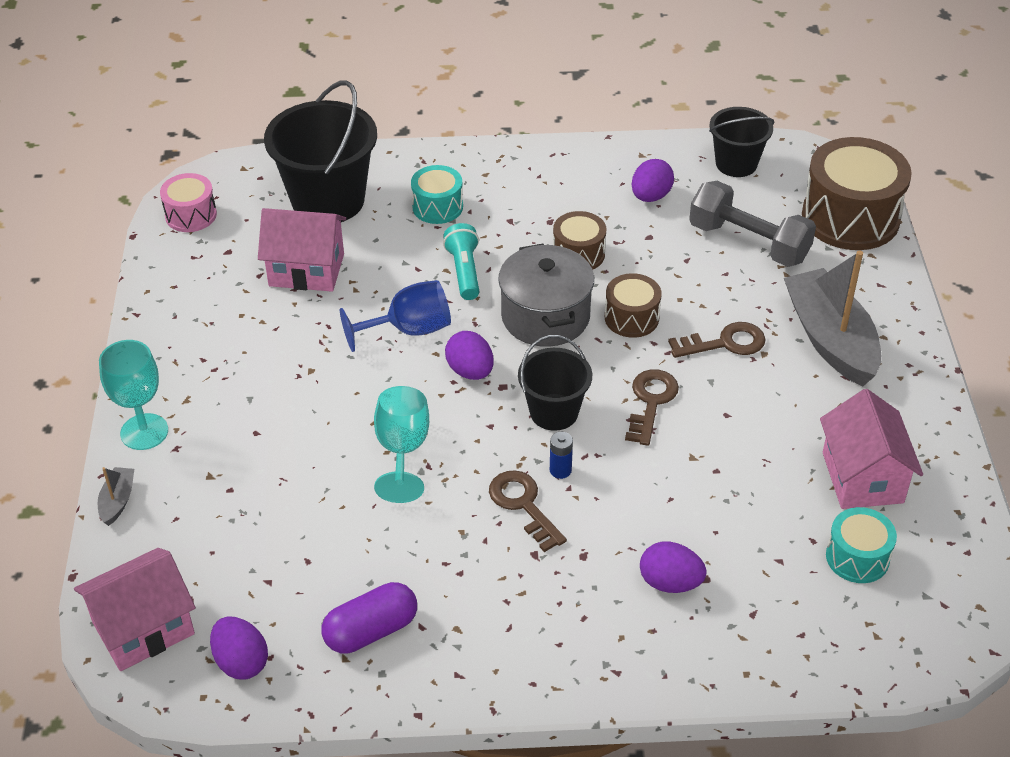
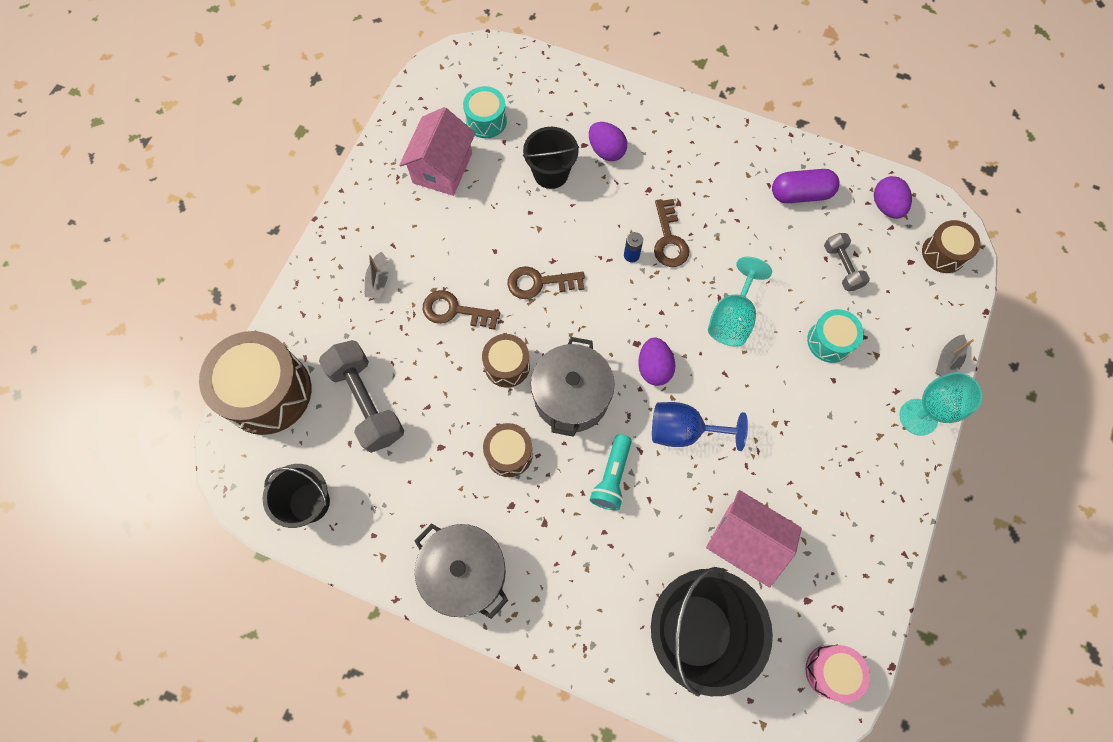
camera: 155 degrees left, 25 degrees up
pink house [74,548,196,671] -> brown drum [922,220,980,273]
turquoise drum [411,165,463,224] -> turquoise drum moved to [807,309,864,363]
black bucket [518,335,592,431] -> black bucket moved to [523,127,579,189]
brown key [625,369,679,446] -> brown key turned 45 degrees clockwise [508,266,585,299]
purple egg [631,159,674,202] -> none
grey boat [784,251,881,386] -> grey boat [365,251,388,299], size x0.42
none -> grey pot [415,524,508,619]
none -> grey dumbbell [824,233,870,291]

